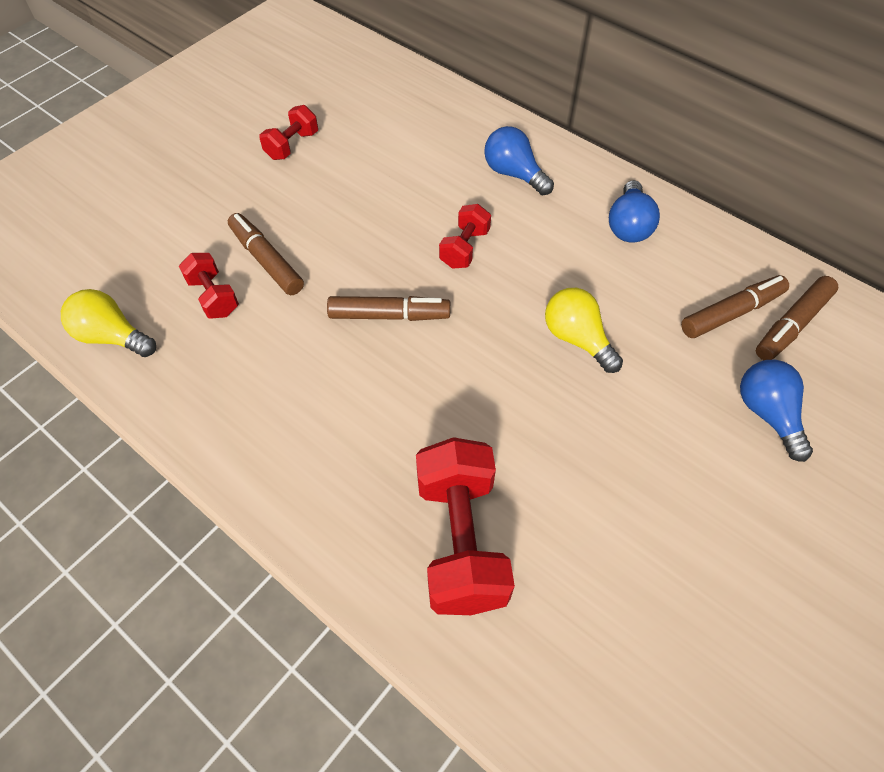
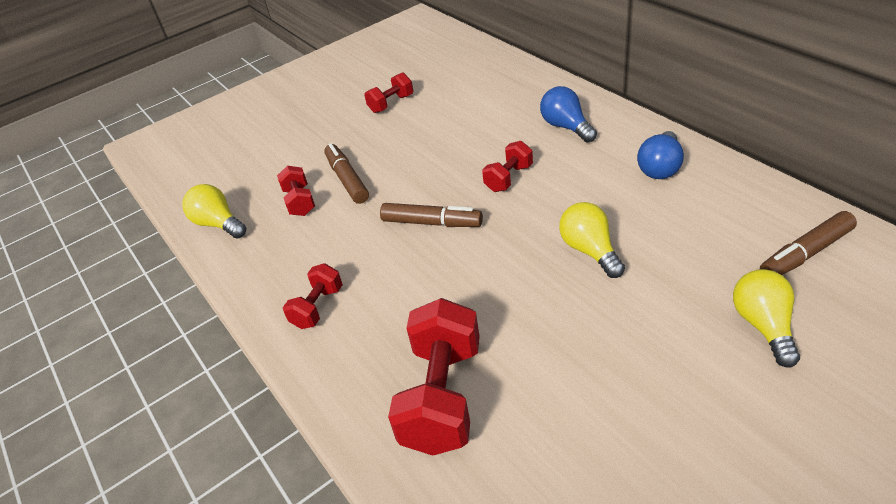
camera: 20 degrees right, 15 degrees down
brown marker [681,275,789,338] -> none
blue light bulb [740,360,813,462] -> yellow light bulb [733,269,800,367]
none -> red dumbbell [283,263,343,329]

